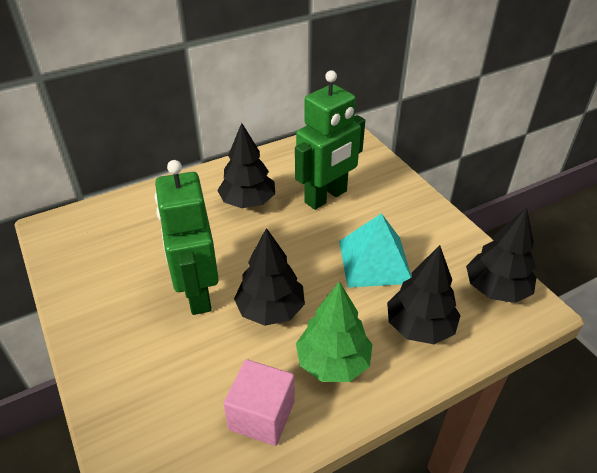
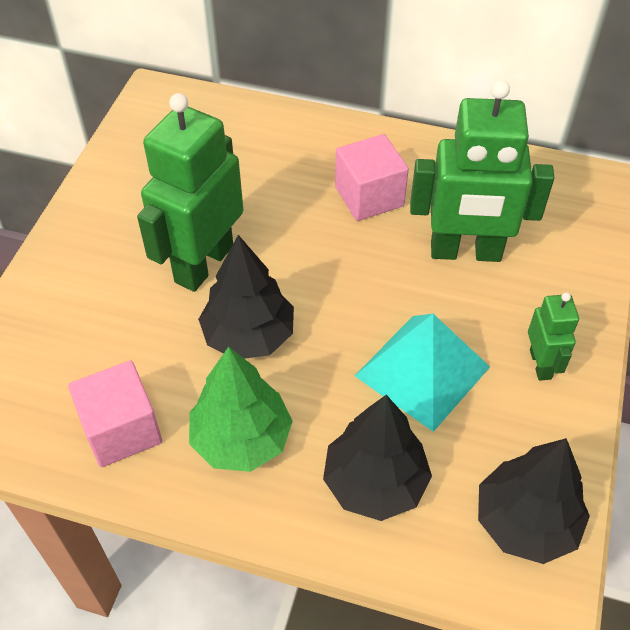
camera: 45 degrees right, 10 degrees up
black tree [217,123,275,208] -> pink cube [335,134,409,221]
none -> green robot [528,292,579,381]

